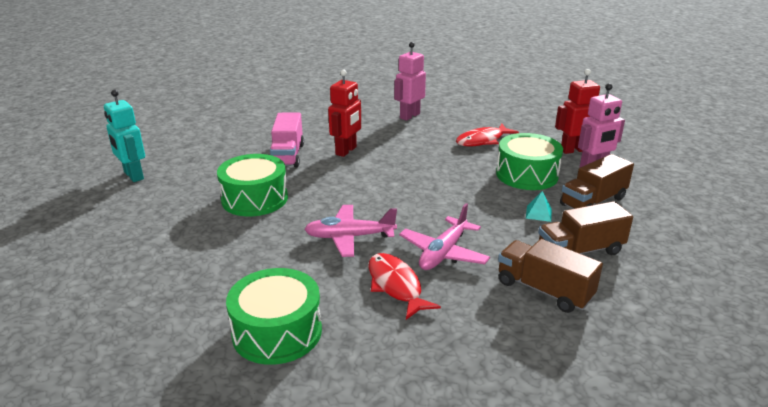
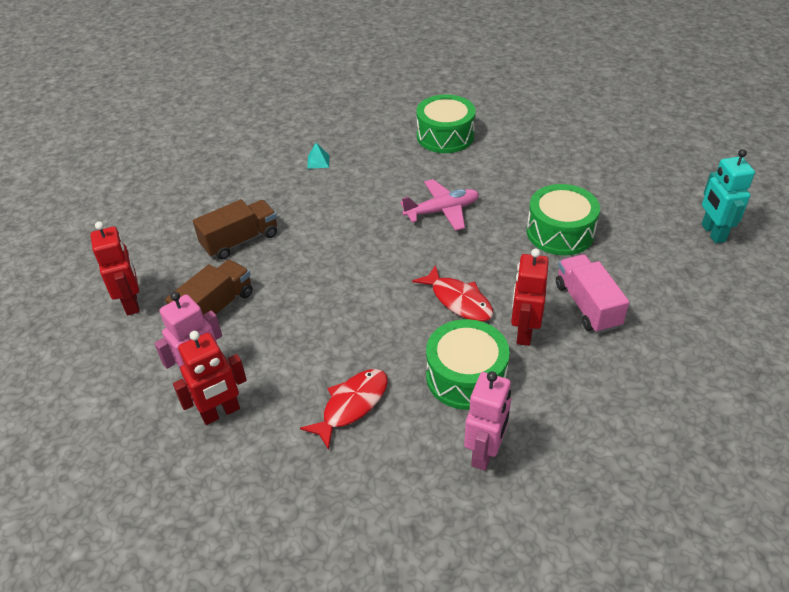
camera: 165 degrees right, 15 degrees up
turquoise robot [104,90,145,182] -> turquoise robot turned 135 degrees counterclockwise [702,149,755,243]
red fish [368,253,441,320] -> red fish moved to [412,265,493,321]
pink plane [399,203,490,270] -> none
green drum [496,133,563,190] -> green drum moved to [426,319,510,410]
brown truck [498,239,603,313] -> none
turquoise pyramid [526,191,552,222] -> turquoise pyramid moved to [307,143,329,169]
none -> red robot [91,222,140,315]

